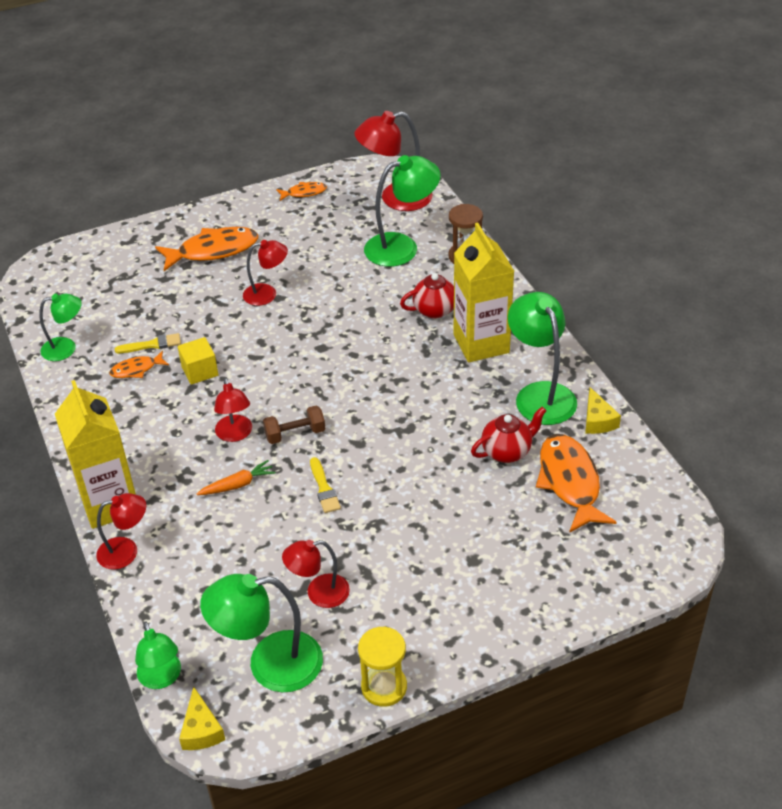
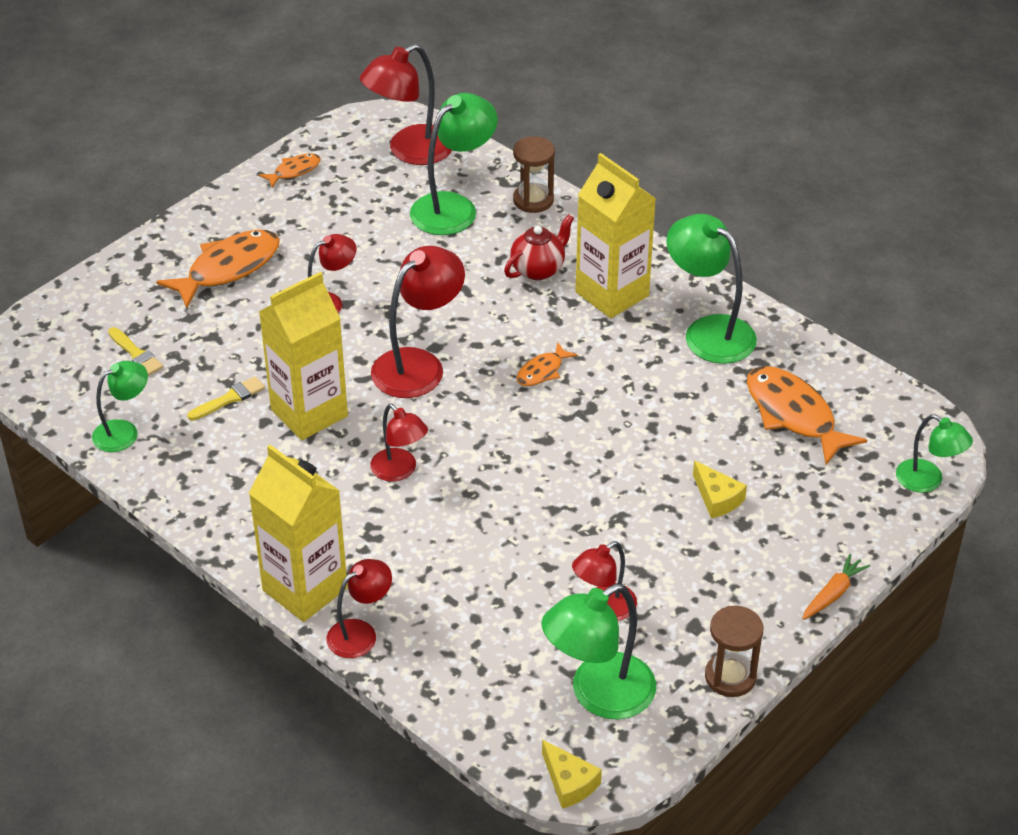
camera: 25 degrees left, 0 degrees up
orange fish [110,351,169,378] -> orange fish moved to [517,342,578,386]
green lamp [135,622,181,689] -> green lamp moved to [896,414,973,493]
yellow cube [178,337,218,385] -> yellow carton [259,272,348,440]
orange carrot [197,460,276,495] -> orange carrot moved to [802,554,870,620]
brown dumbbell [263,405,325,444] -> none
yellow brush [310,457,341,513] -> yellow brush moved to [108,327,163,376]
yellow hourglass [358,626,407,707] -> brown hourglass [705,606,764,697]
red teapot [471,407,547,463] -> none
yellow cheese [585,387,621,434] -> yellow cheese moved to [693,461,747,518]
none -> red lamp [371,246,465,398]

